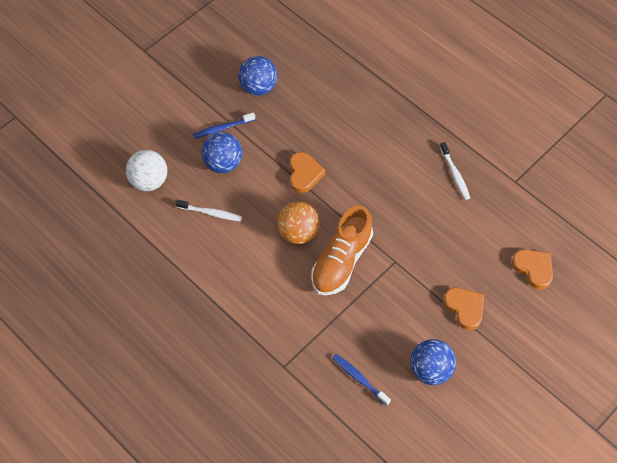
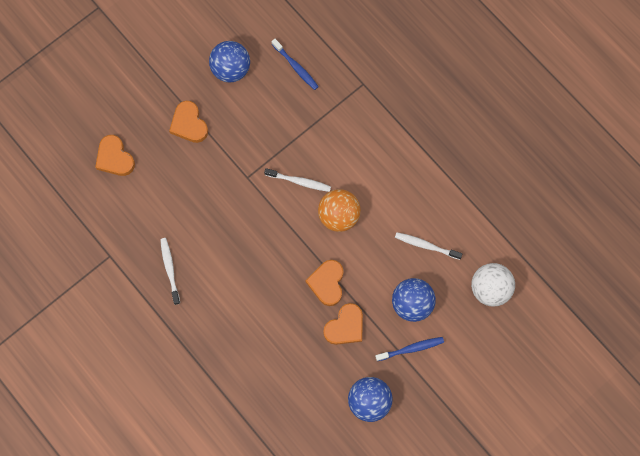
camera: 175 degrees left, 15 degrees up
orange shoe [311,205,373,295] -> white toothbrush [264,168,331,192]
none -> orange heart [323,303,363,345]

